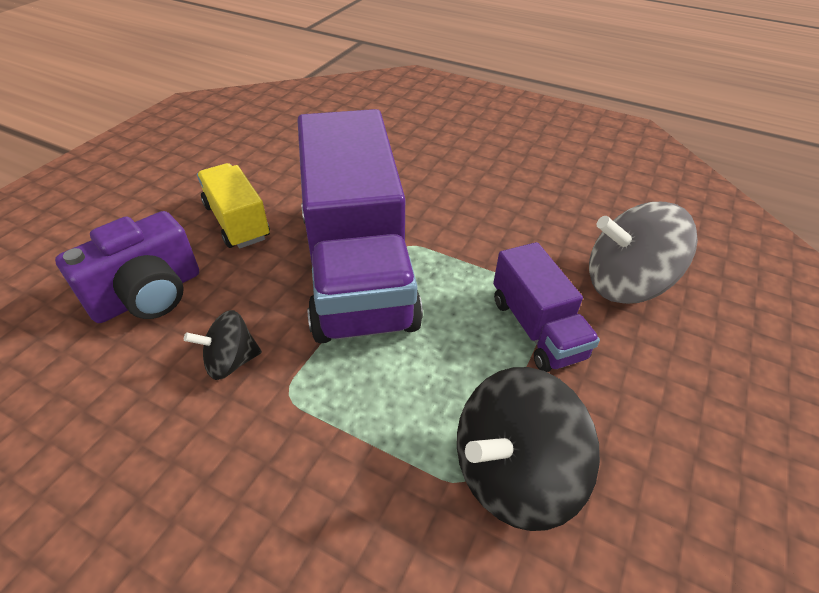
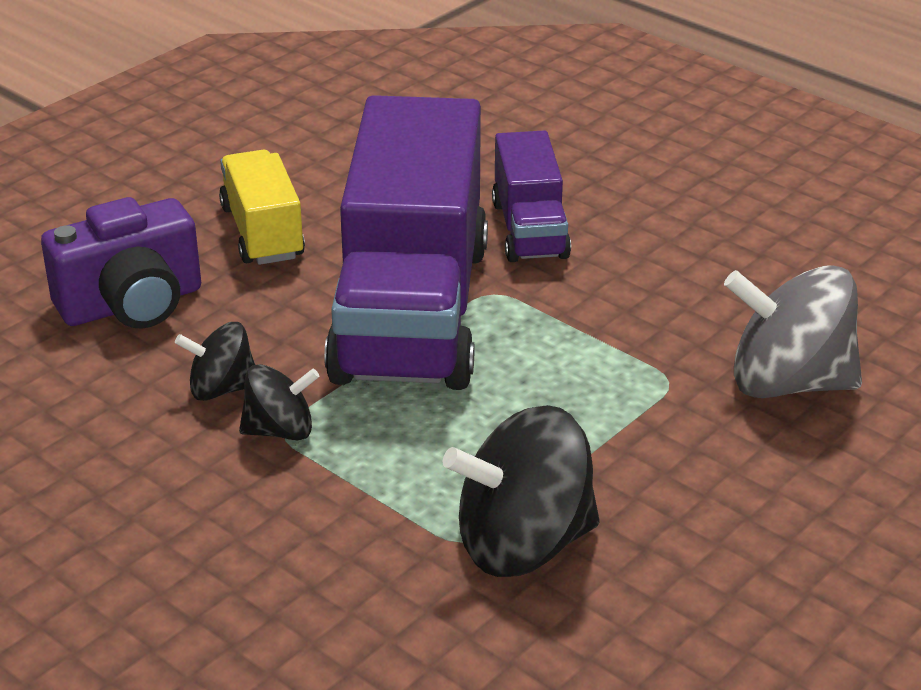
camera: 15 degrees right, 10 degrees down
purple truck [493,242,600,372] -> purple truck moved to [492,130,571,262]
none -> black spinning top [239,364,319,440]

